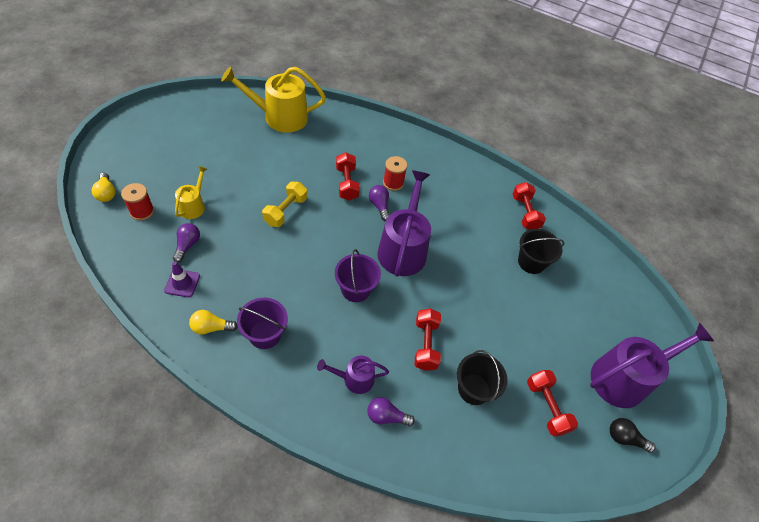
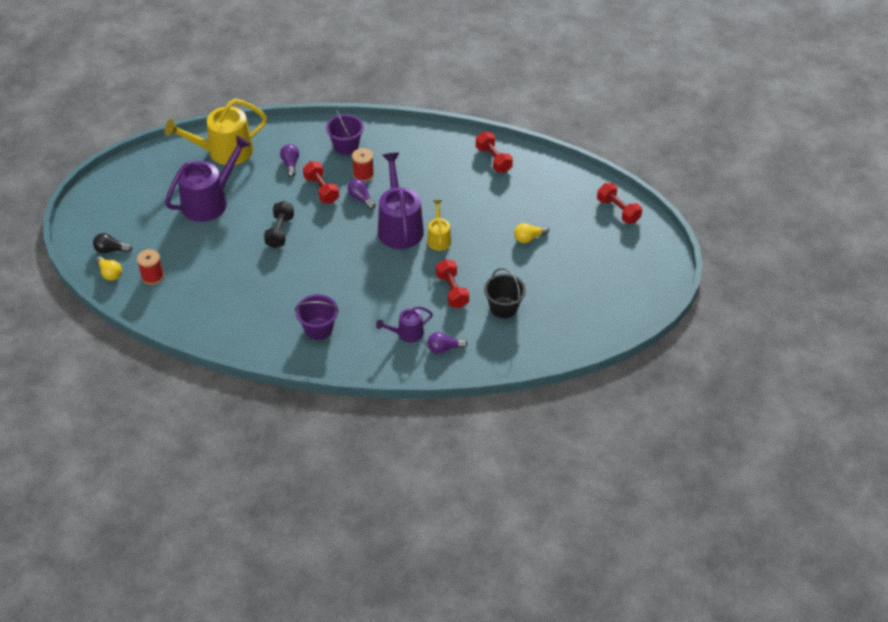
camera: 15 degrees left, 5 degrees down
purple traffic cone [164,262,200,297] -> none
purple light bulb [173,223,200,263] -> purple light bulb moved to [280,144,299,177]
yellow watering can [175,166,207,219] -> yellow watering can moved to [427,200,451,251]
yellow light bulb [189,310,238,335] -> yellow light bulb moved to [514,223,549,243]
yellow dumbbell [262,182,307,227] -> black dumbbell [264,201,294,248]
purple bucket [335,249,381,302] -> purple bucket moved to [326,109,364,155]
black bucket [518,229,564,274] -> none
red dumbbell [527,370,578,436] -> red dumbbell moved to [597,183,642,224]
purple watering can [590,323,714,408] -> purple watering can moved to [165,135,251,222]
black light bulb [610,418,655,453] -> black light bulb moved to [93,233,132,253]

